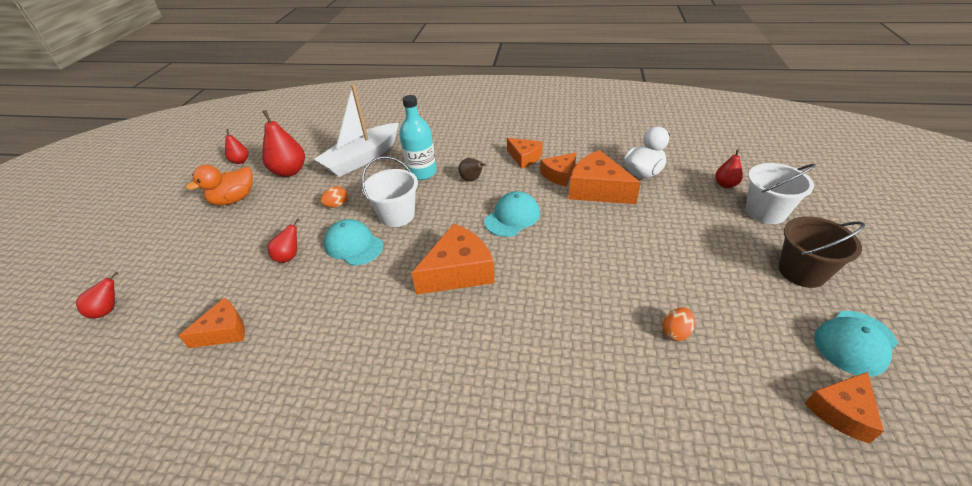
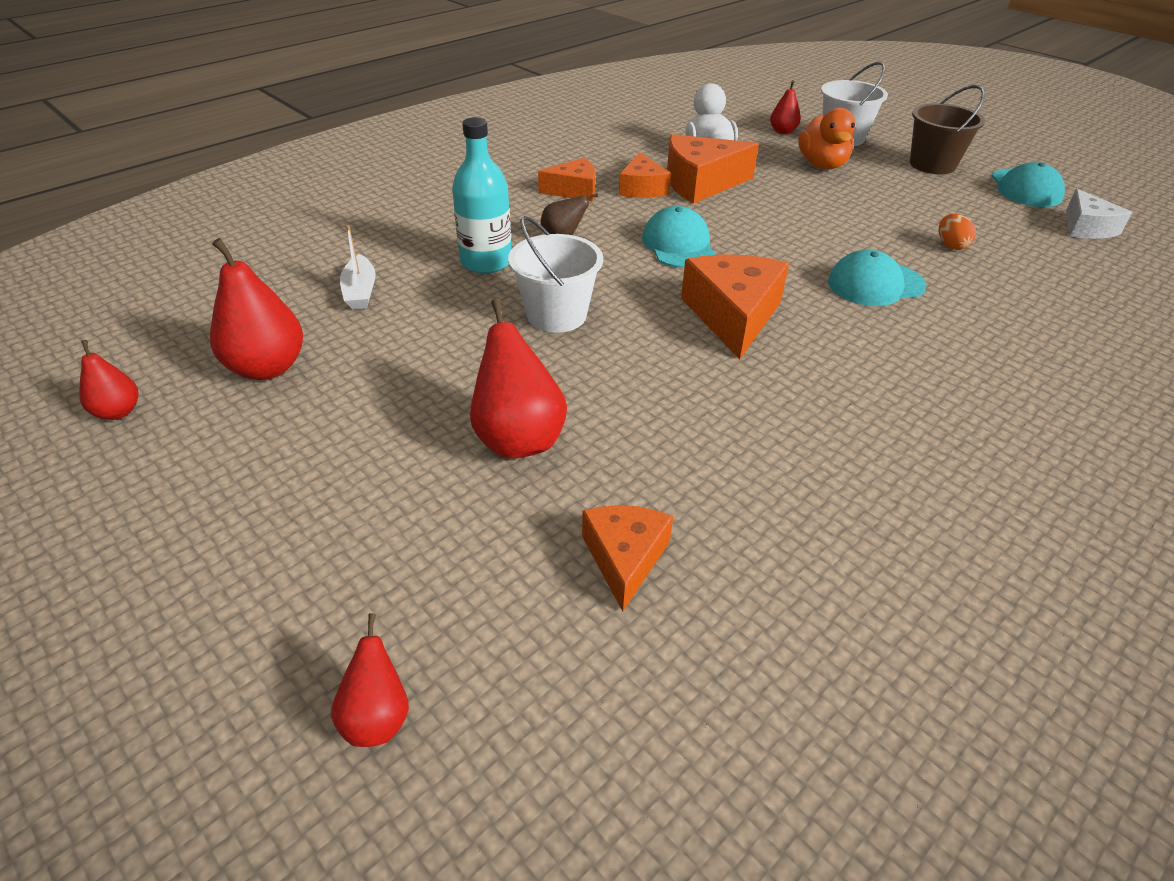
camera: 55 degrees left, 0 degrees up
orange duck [186,165,253,206] -> orange duck moved to [798,107,856,169]
red pear [267,219,300,263] -> red pear [470,299,567,459], size x1.78
white boat [314,84,399,177] -> white boat [340,225,376,309], size x0.47
orange egg [321,186,348,208] -> none
turquoise cap [324,219,383,265] -> turquoise cap moved to [828,249,927,306]
orange cheese [804,372,884,444] -> white cheese [1066,189,1132,239]

